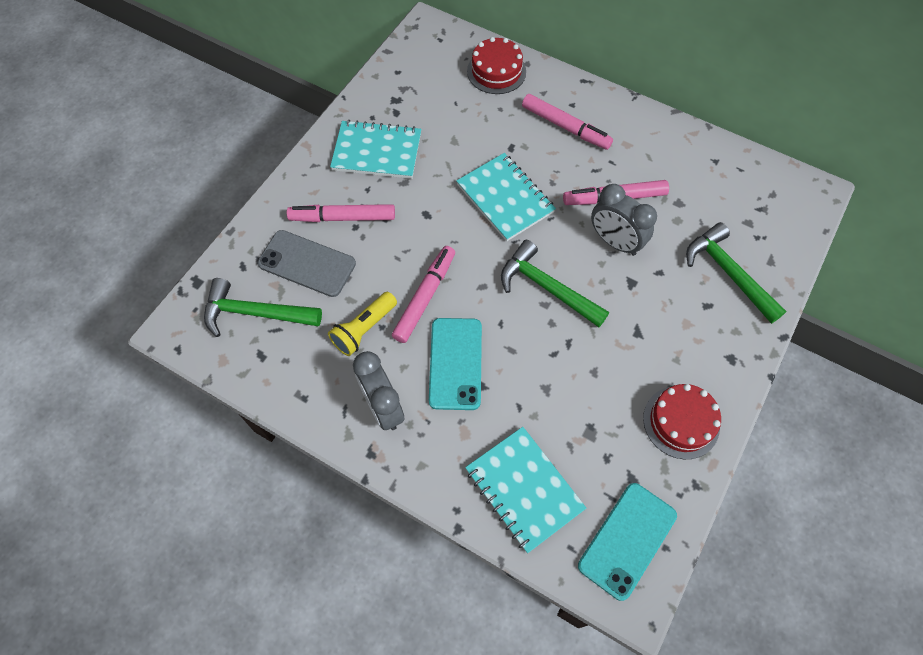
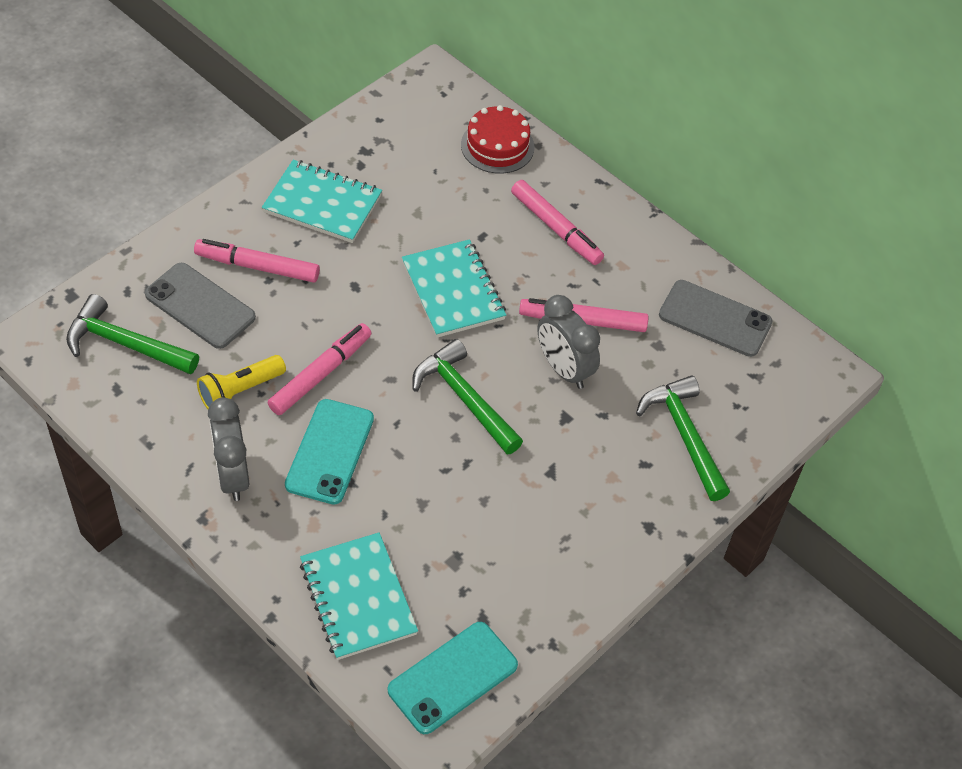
camera: 10 degrees right, 10 degrees down
red cake [643,384,721,459] -> none
none -> grey phone [659,280,772,357]

